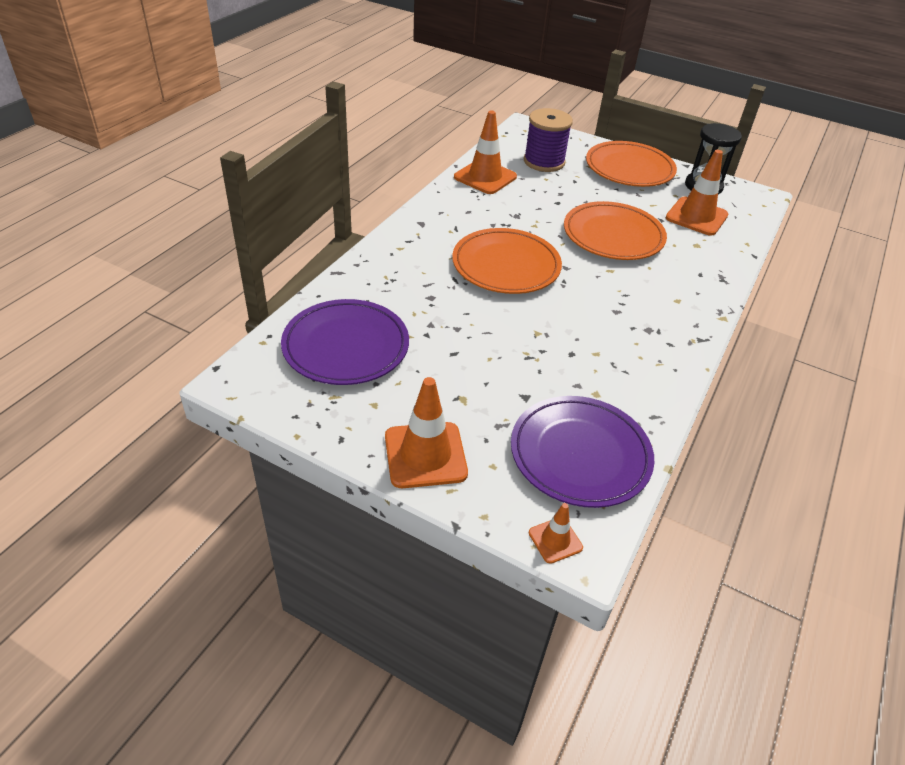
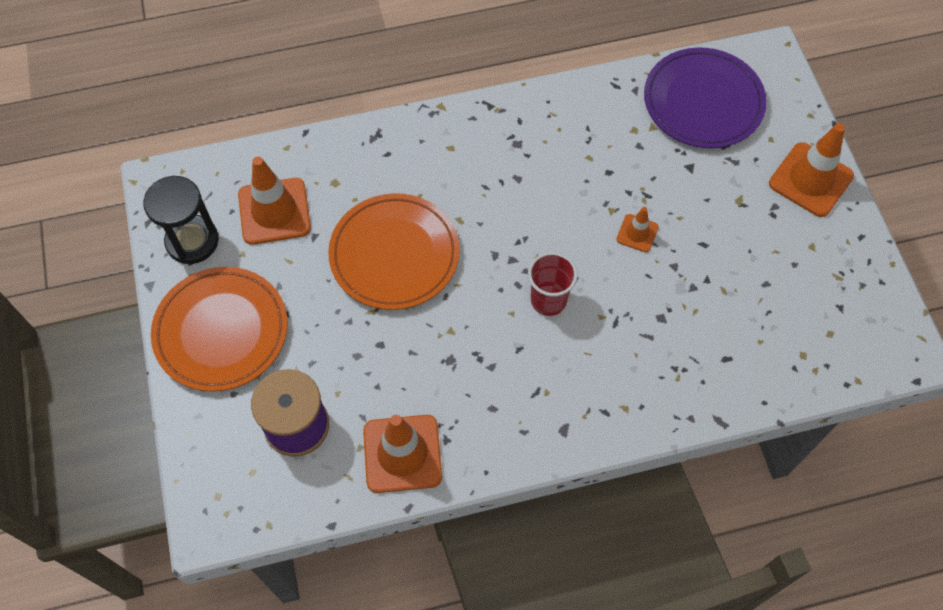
camera: 130 degrees left, 20 degrees up
purple plate [281,299,409,385] -> none
orange plate [452,228,562,294] -> red cup [528,252,578,316]
orange traffic cone [529,503,583,564] -> orange traffic cone moved to [616,207,659,252]

